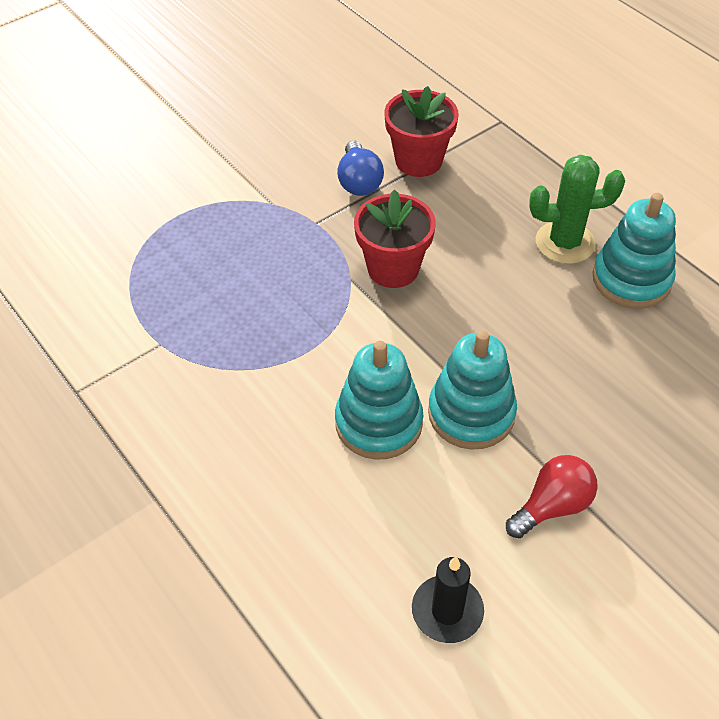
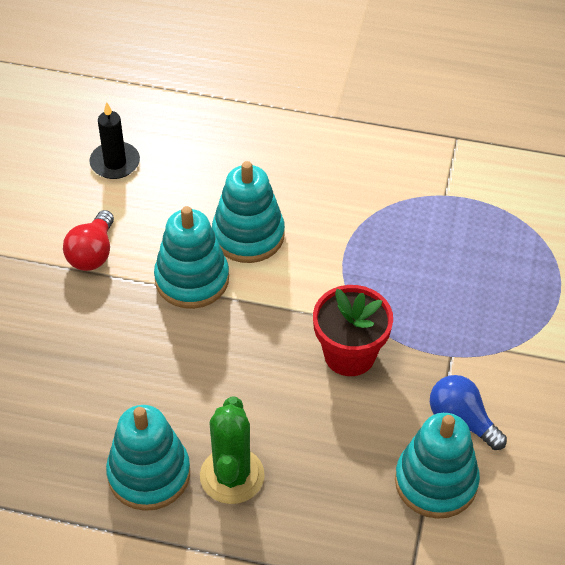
camera: 140 degrees right, 0 degrees up
red flower pot [384,86,459,177] -> turquoise stacking toy [395,413,480,519]
green cactus [529,154,625,264] -> green cactus turned 45 degrees counterclockwise [200,396,265,504]

